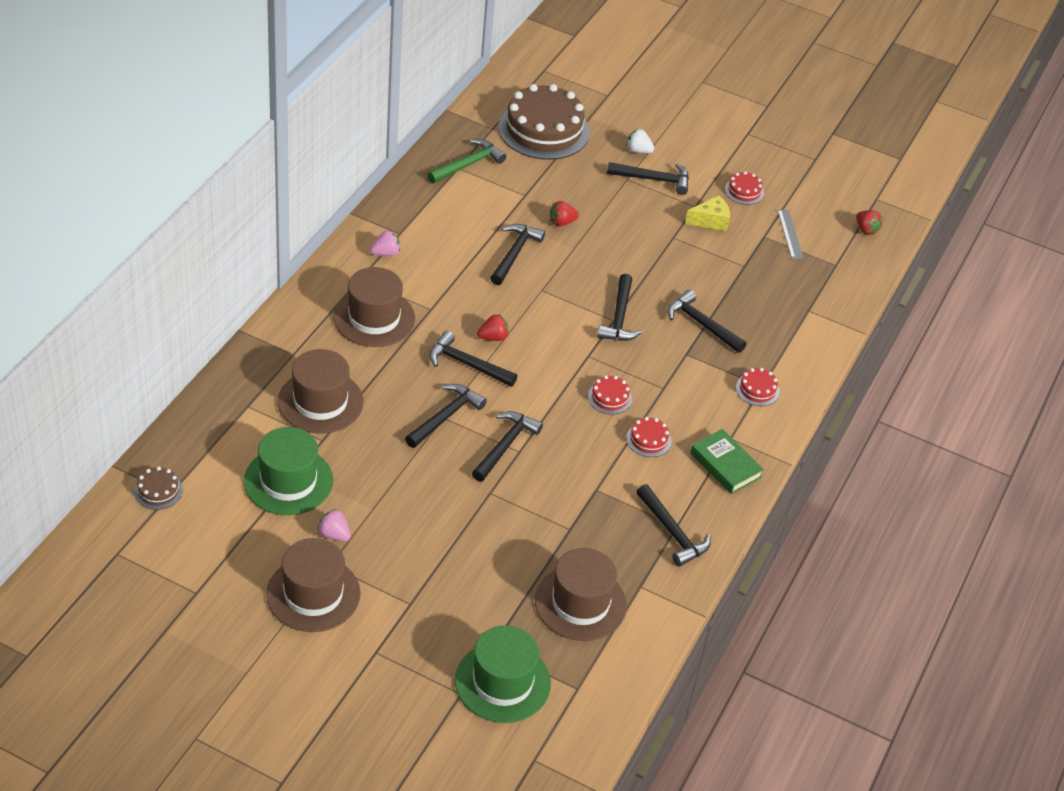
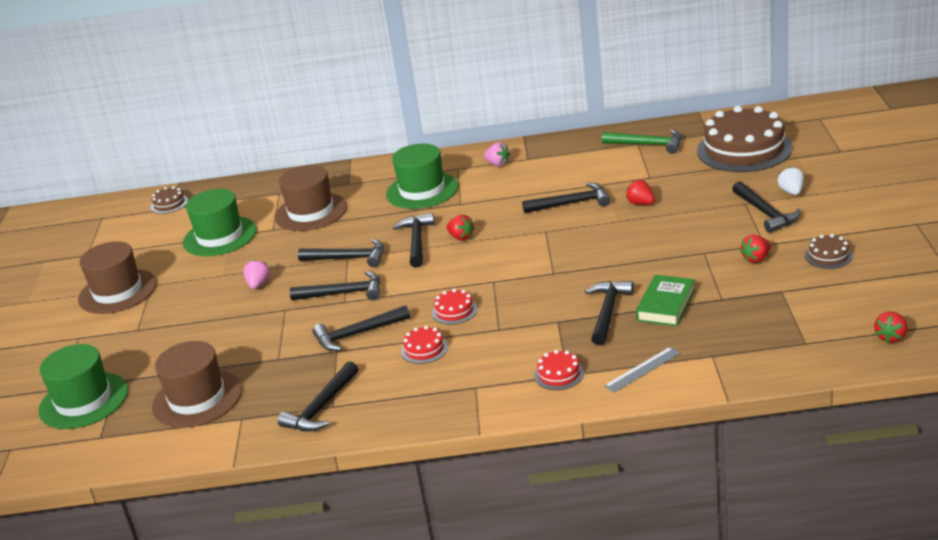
camera: 70 degrees right, 15 degrees down
pink strawberry [317,509,351,541] -> pink strawberry moved to [243,259,270,289]
brown hat [333,267,415,347] -> green hat [386,144,458,209]
black hammer [597,274,642,341] -> black hammer moved to [312,305,410,351]
yellow cheese [685,195,730,231] -> red strawberry [740,235,771,263]
green book [690,429,764,494] -> green book moved to [636,275,695,326]
red cake [725,171,764,205] -> brown cake [805,234,853,269]
grey ruler [778,210,803,259] -> grey ruler moved to [604,347,680,393]

